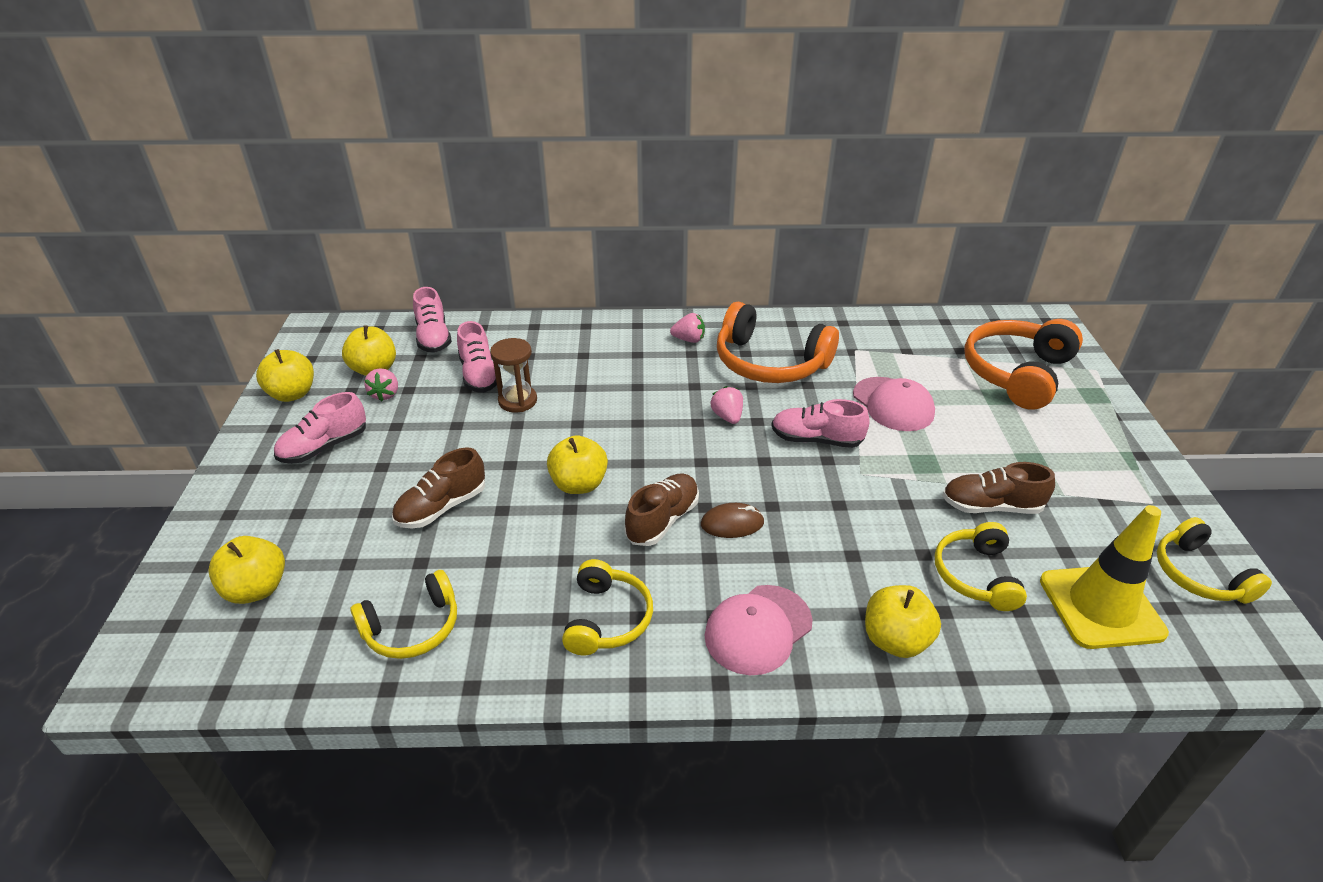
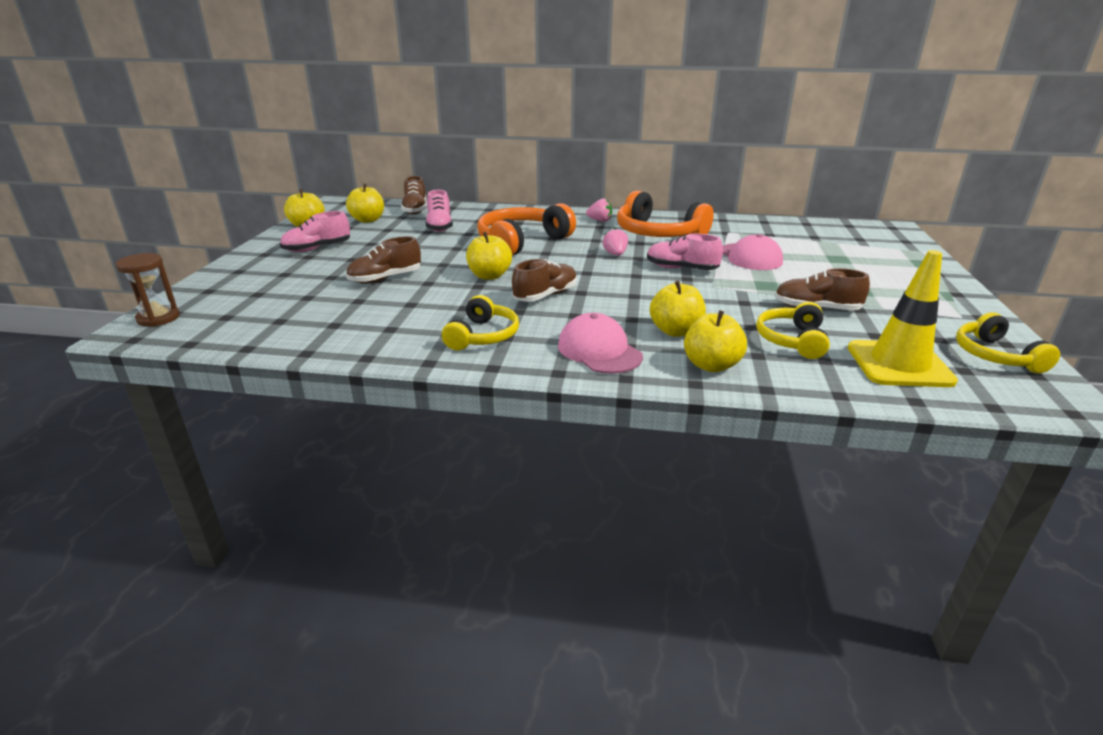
camera: 10 degrees right, 10 degrees down
yellow apple [208,536,285,604] -> yellow apple moved to [650,281,706,337]
yellow headphones [350,570,457,659] -> none
pink strawberry [364,368,398,401] -> none
pink shoe [413,287,452,353] -> brown shoe [401,176,427,214]
brown hourglass [490,338,537,412] -> brown hourglass moved to [115,253,180,327]
brown mouse [701,503,764,538] -> none
pink cap [704,585,813,675] -> pink cap turned 90 degrees clockwise [558,313,643,374]
orange headphones [964,319,1083,410] -> orange headphones moved to [477,203,576,255]

